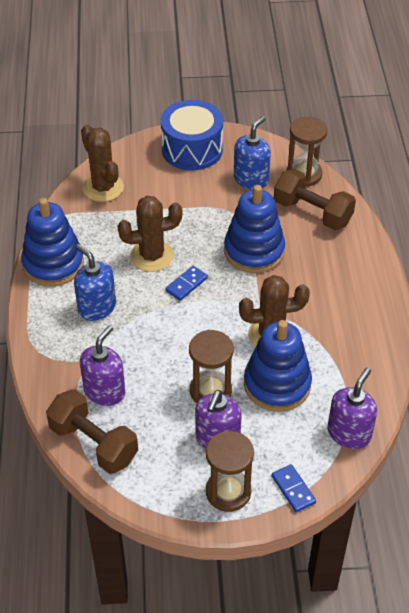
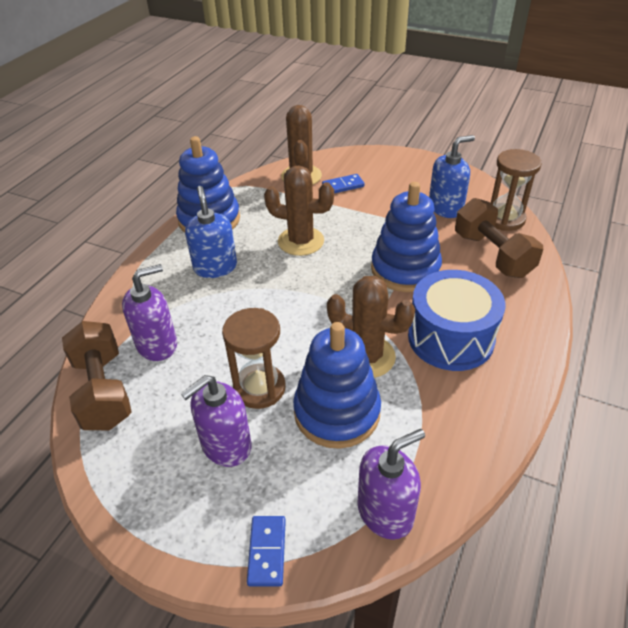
camera: 30 degrees right, 5 degrees down
blue drum [161,100,223,171] -> blue drum moved to [408,270,505,371]
blue domino [165,266,208,301] -> blue domino moved to [322,174,365,193]
brown hourglass [206,431,254,512] -> none

